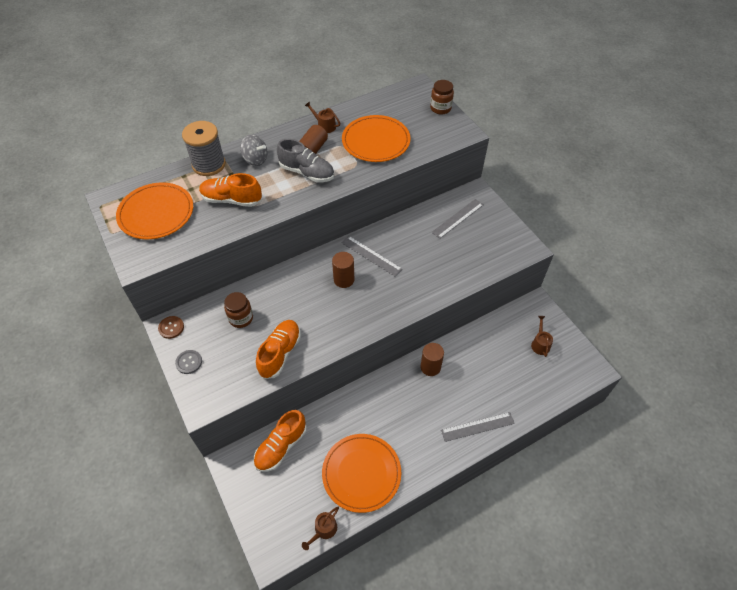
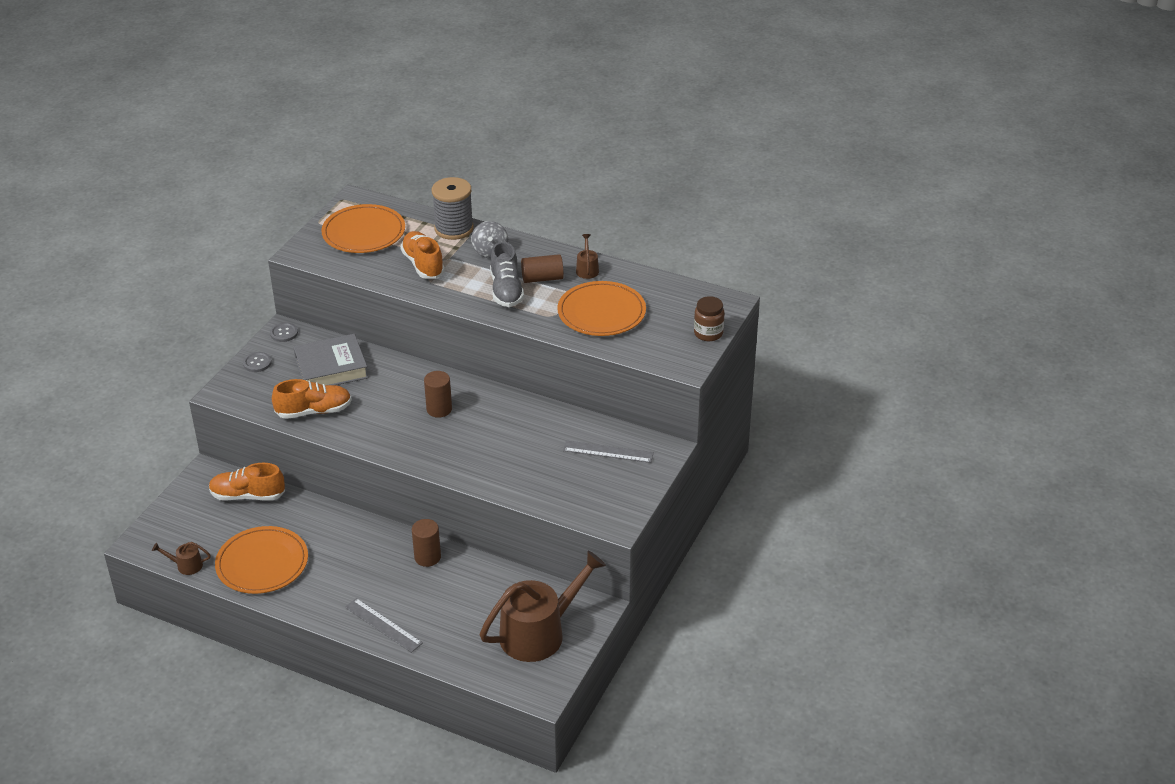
camera: 55 degrees right, 15 degrees down
brown button [158,316,184,339] -> grey button [270,322,298,342]
brown jar [224,292,253,328] -> grey book [293,334,369,385]
grey ruler [342,236,402,277] -> none
brown watering can [531,316,553,357] -> brown watering can [480,551,606,662], size x2.43

